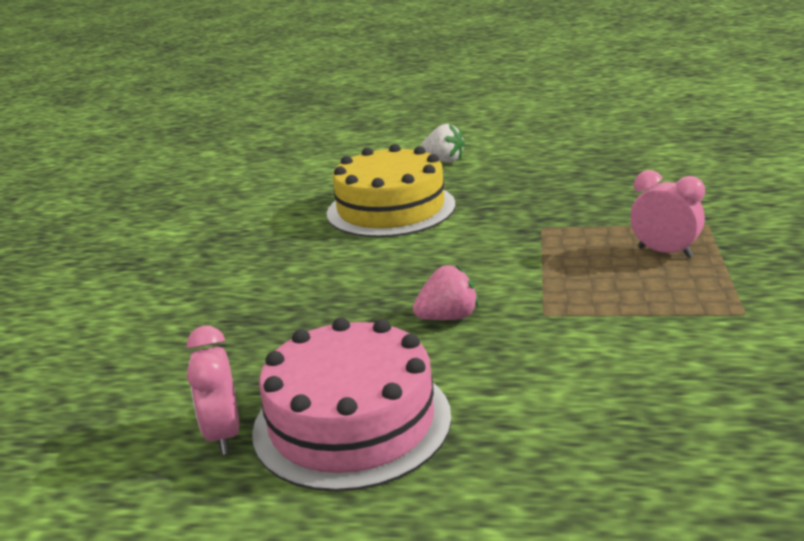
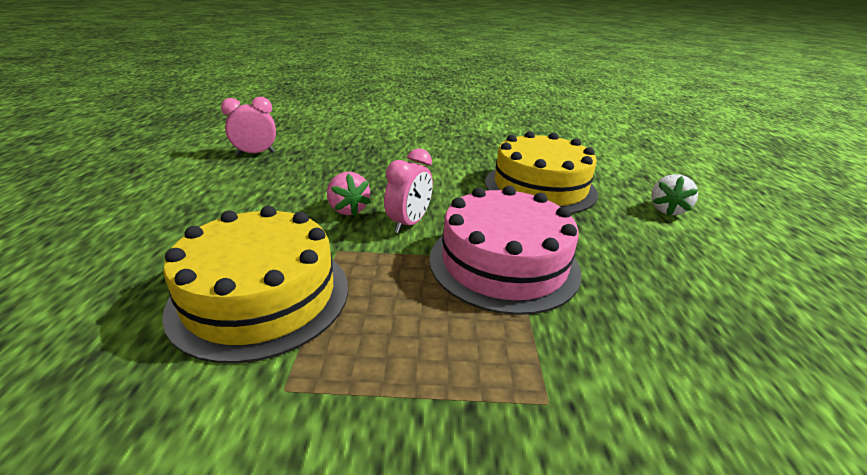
camera: 80 degrees right, 5 degrees up
pink cake [252,317,451,492] -> pink cake moved to [429,186,581,315]
pink clock [630,170,705,258] -> pink clock moved to [384,148,433,233]
none -> yellow cake [162,206,348,364]

